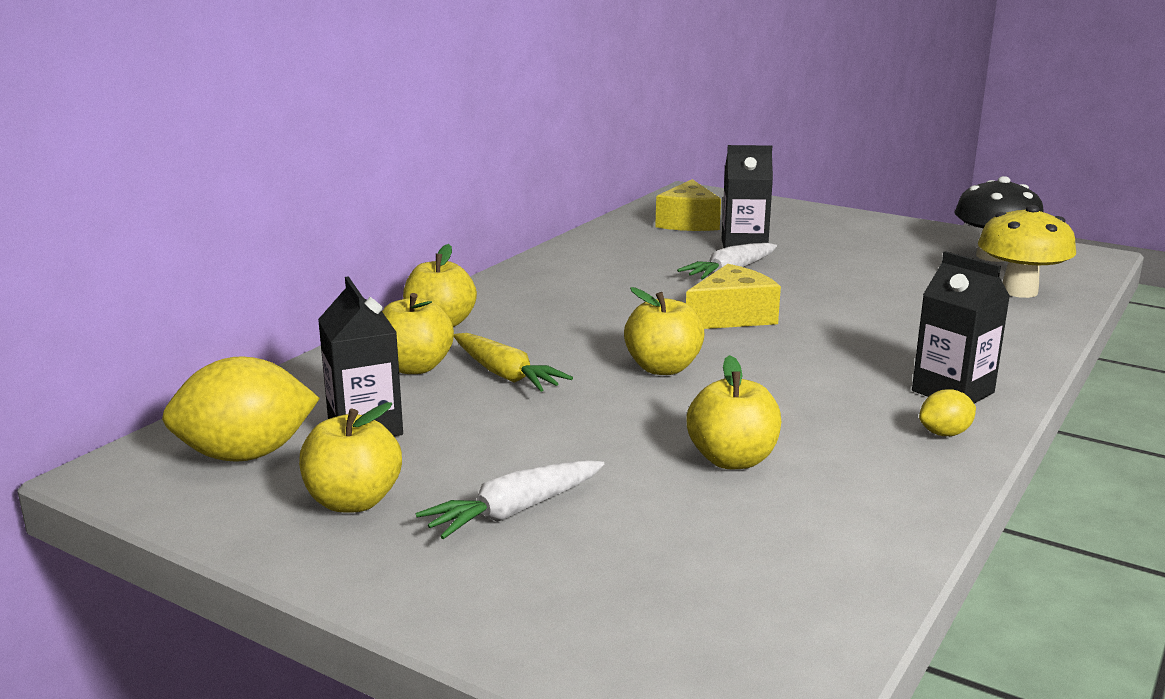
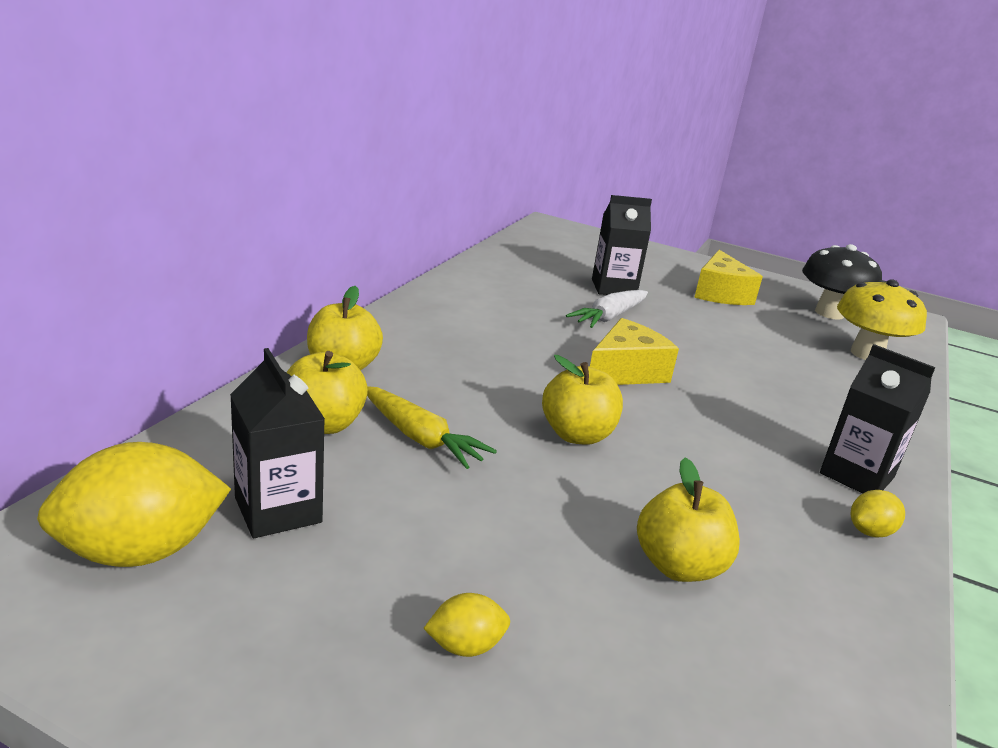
camera: 10 degrees left, 5 degrees up
yellow apple [299,402,402,513] -> none
white carrot [416,460,604,539] -> yellow lemon [423,593,510,657]
yellow cheese [655,179,721,231] -> yellow cheese moved to [694,250,763,305]

